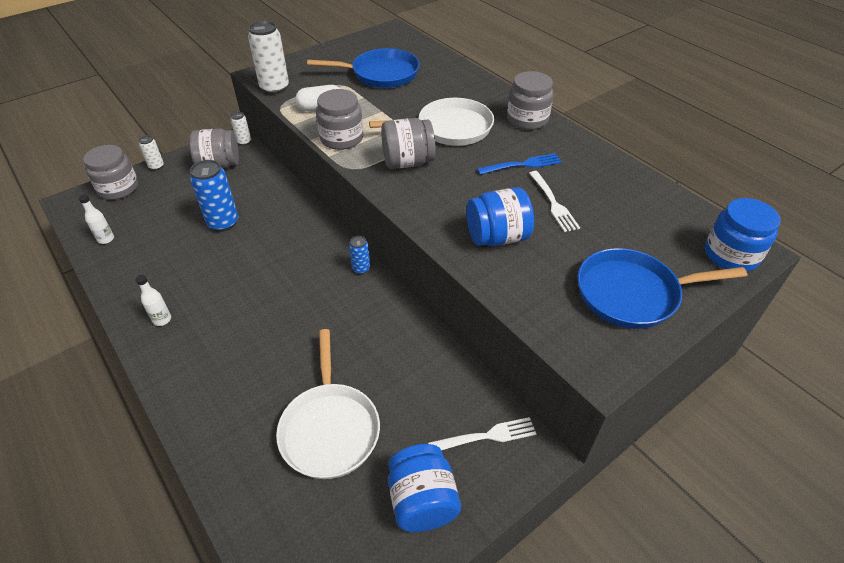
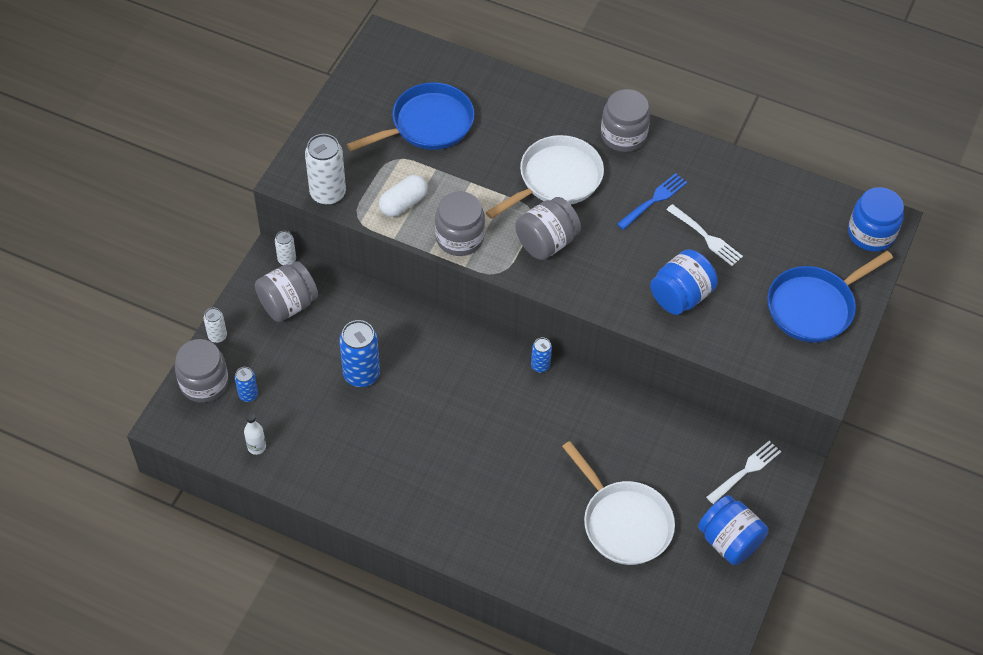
camera: 30 degrees left, 10 degrees up
white bottle [135,275,171,326] -> none
none -> blue can [235,367,258,402]

